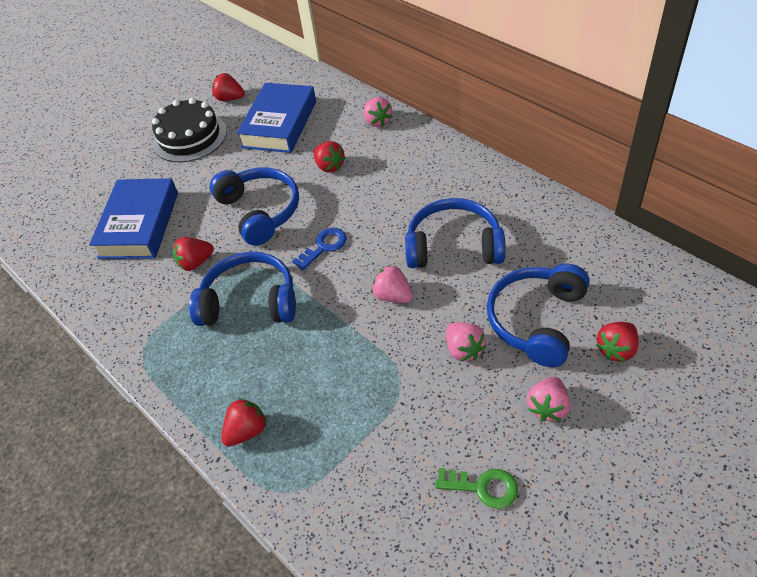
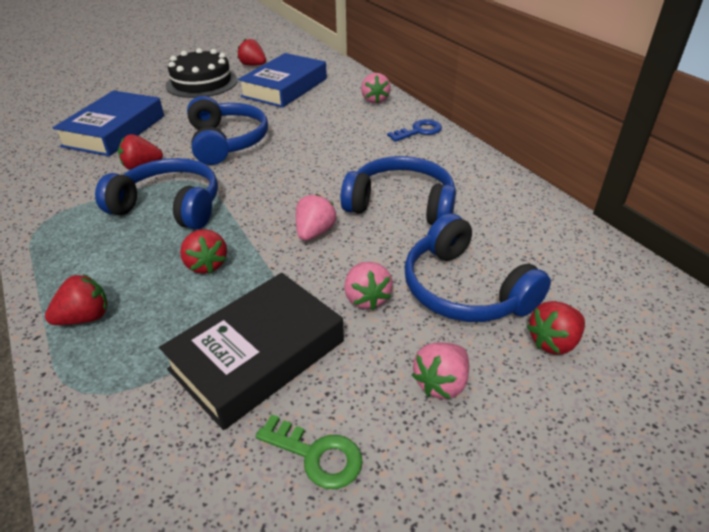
camera: 10 degrees right, 10 degrees down
blue key [292,228,347,270] -> blue key moved to [387,119,442,142]
red strawberry [313,141,346,173] -> red strawberry moved to [180,229,227,274]
pink strawberry [372,265,413,303] -> pink strawberry turned 60 degrees clockwise [296,194,336,241]
blue headphones [487,263,590,367] -> blue headphones turned 75 degrees counterclockwise [404,213,551,322]
none -> black book [159,273,344,430]

